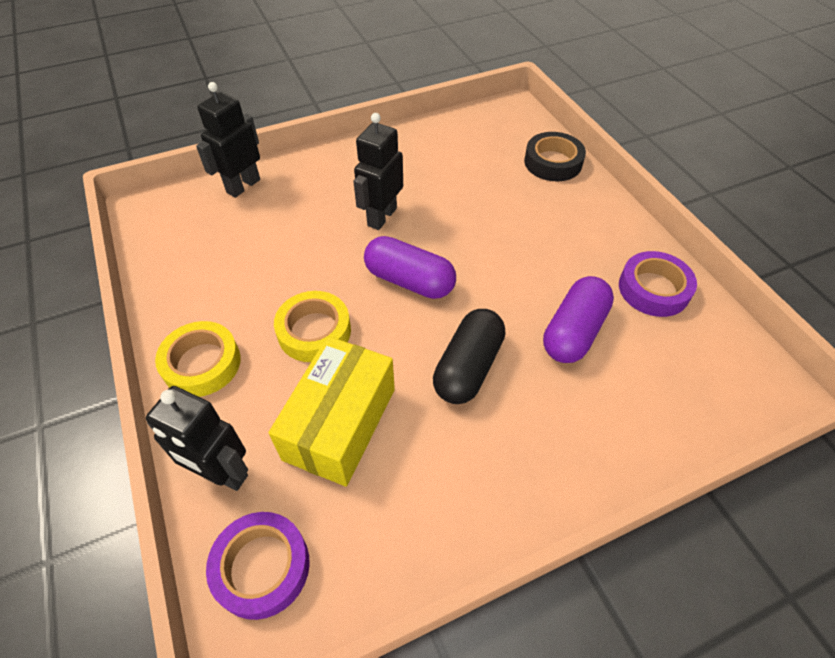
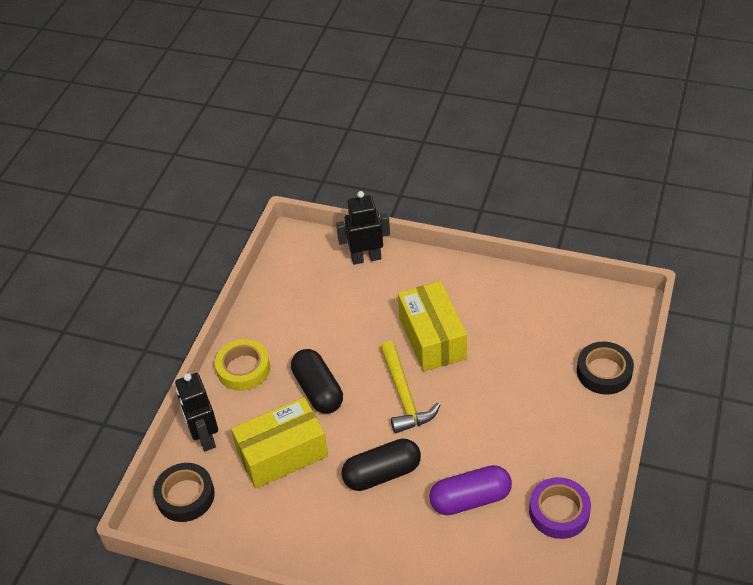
camera: 45 degrees right, 5 degrees down
purple tape [206,512,310,620] -> black tape [153,463,215,522]
yellow tape [274,291,351,362] -> black capsule [291,349,343,414]
black robot [353,113,403,230] -> yellow box [398,281,467,372]
purple capsule [364,236,456,299] -> yellow hammer [380,341,440,433]

